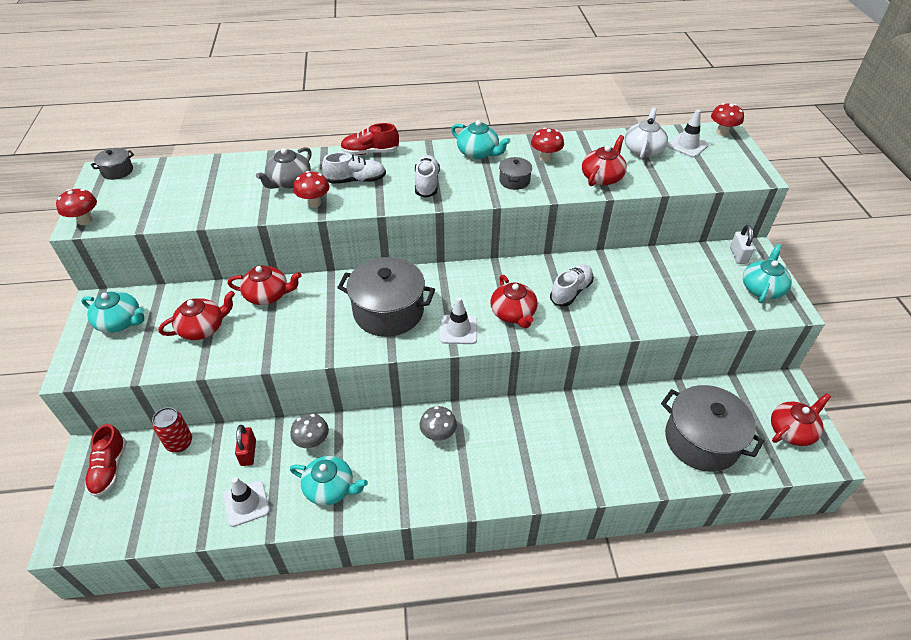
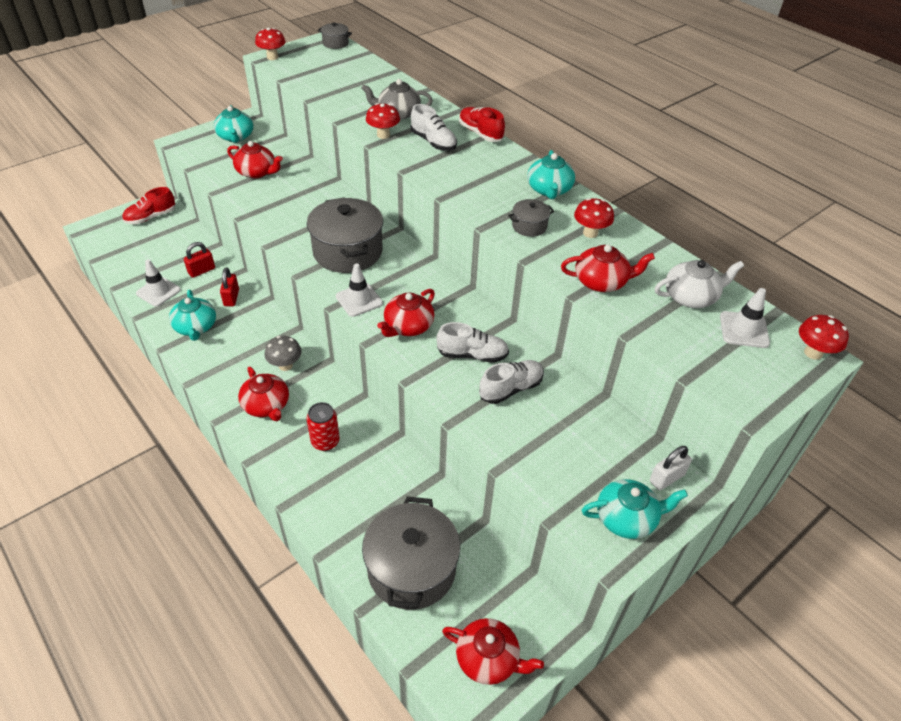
camera: 55 degrees right, 0 degrees up
red can [152,407,192,452] -> red can moved to [306,402,340,451]
red teapot [228,265,302,305] -> red teapot moved to [238,367,289,421]
grey mushroom [290,413,329,449] -> red padlock [220,268,239,306]
white shoe [415,155,440,198] -> white shoe moved to [479,360,544,404]

